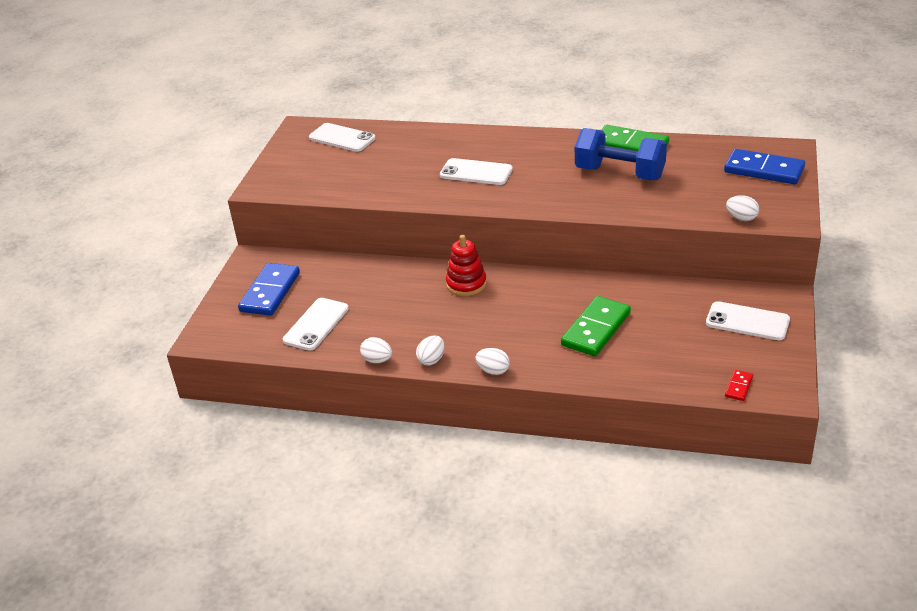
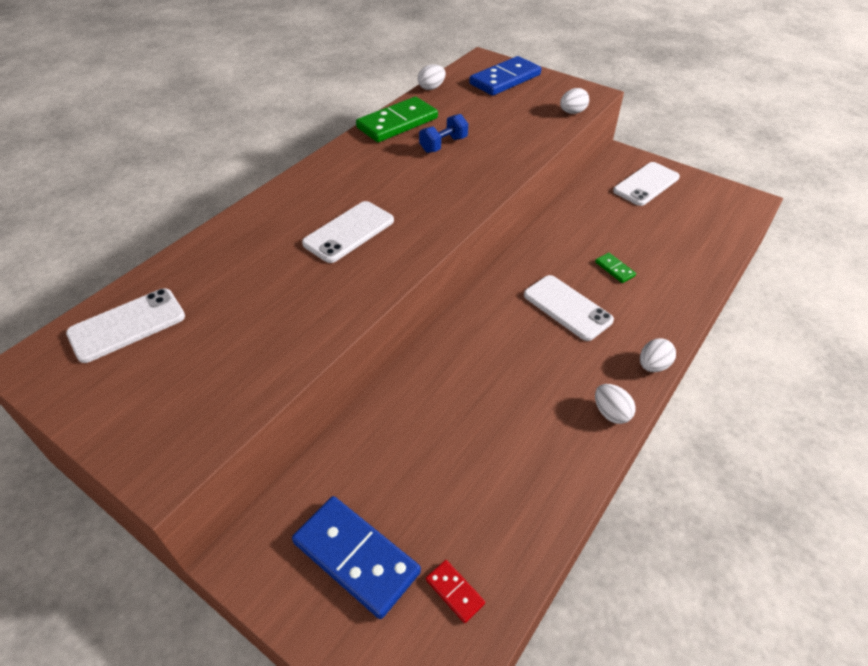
camera: 70 degrees left, 10 degrees up
white phone [283,298,349,351] -> white phone moved to [524,275,614,341]
white egg [360,337,392,363] -> white egg moved to [418,64,446,90]
red stacking toy [446,235,487,296] -> none
green domino [561,296,631,356] -> green domino [595,253,636,283], size x0.46
blue dumbbell [575,128,667,180] -> blue dumbbell [419,114,468,153], size x0.52
red domino [725,370,753,401] -> red domino moved to [426,560,485,623]

